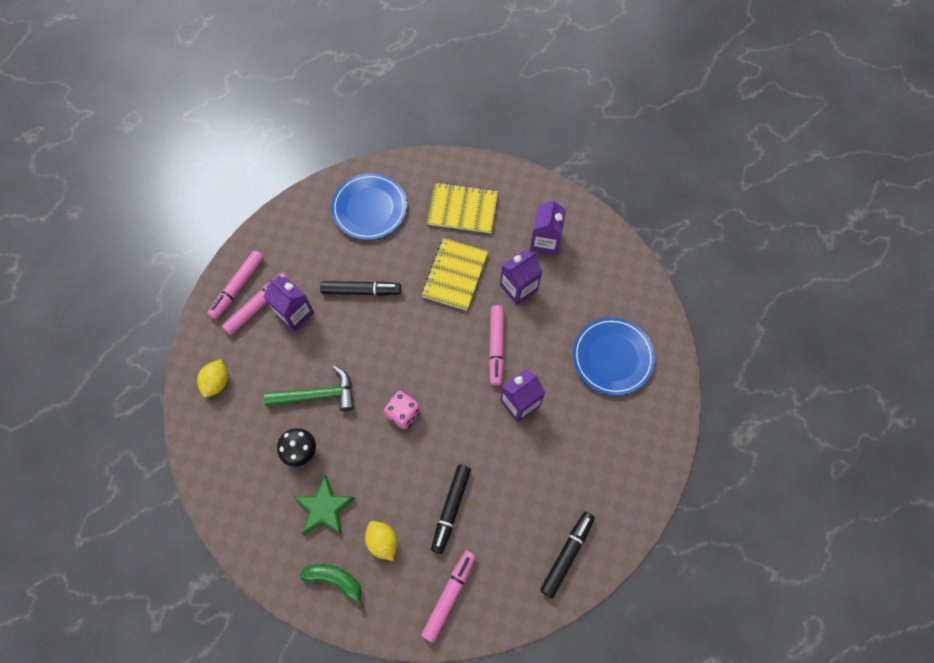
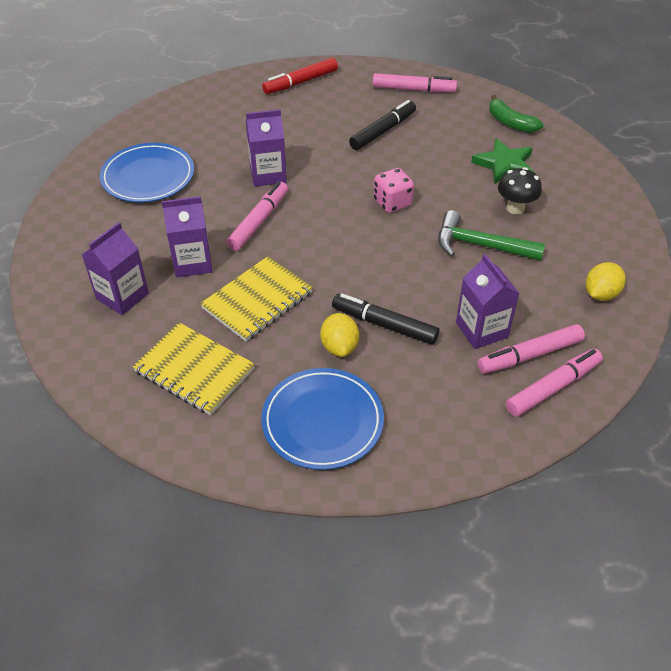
camera: 155 degrees left, 20 degrees down
yellow lemon [365,521,397,561] -> yellow lemon moved to [320,313,359,357]
pink marker [421,551,476,643] -> pink marker turned 135 degrees counterclockwise [373,73,457,92]
black marker [540,512,595,598] -> red marker [262,58,338,94]

